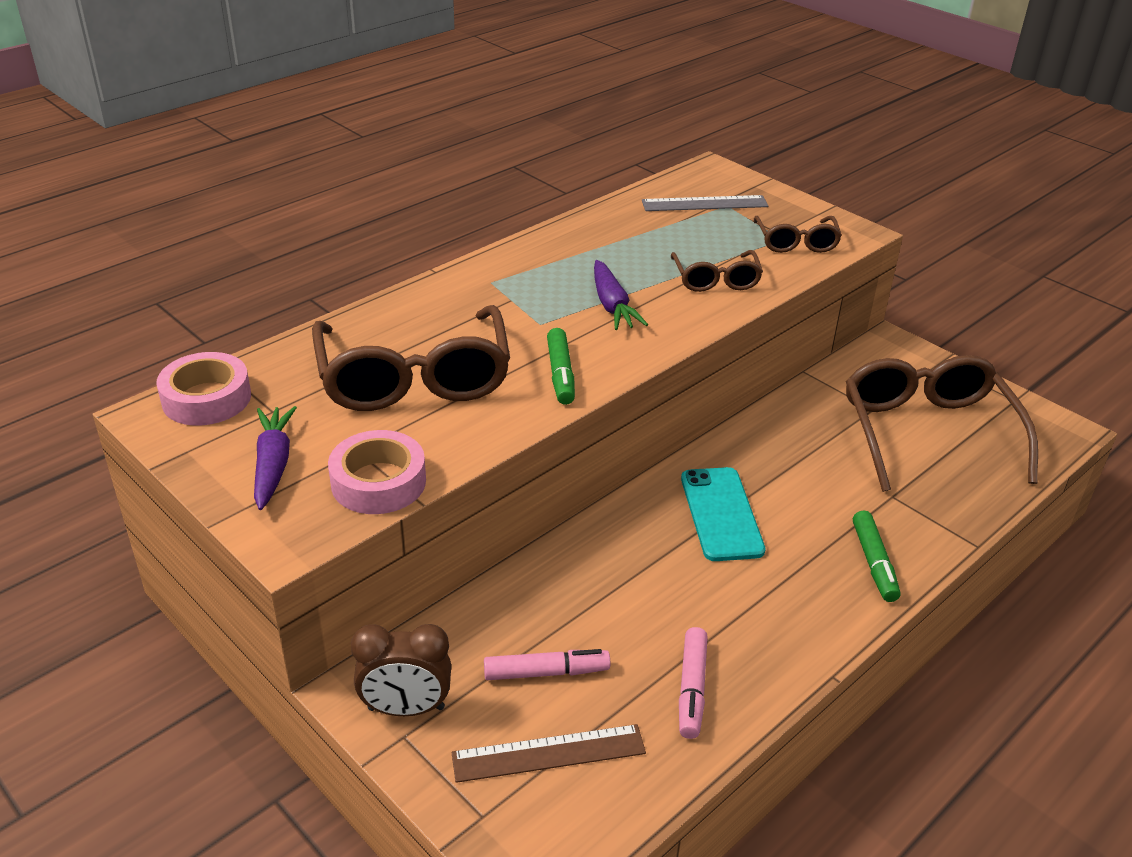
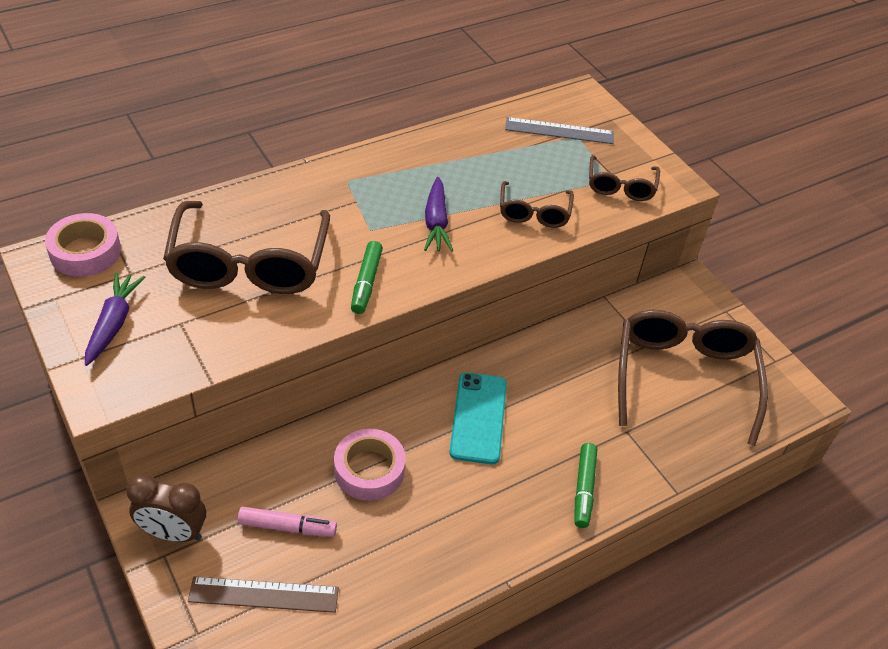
camera: 10 degrees right, 10 degrees up
pink tape [328,430,426,514] -> pink tape moved to [334,429,406,501]
pink marker [679,627,708,739] -> none

